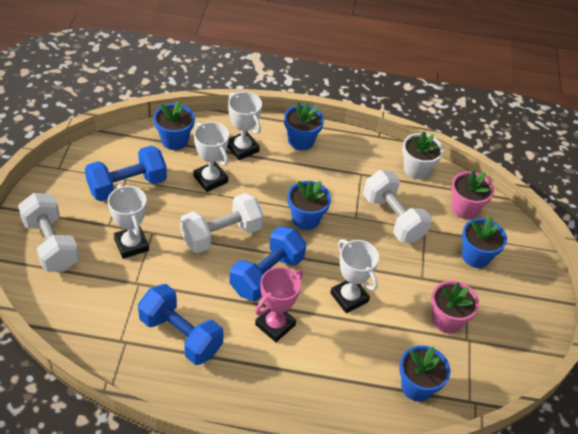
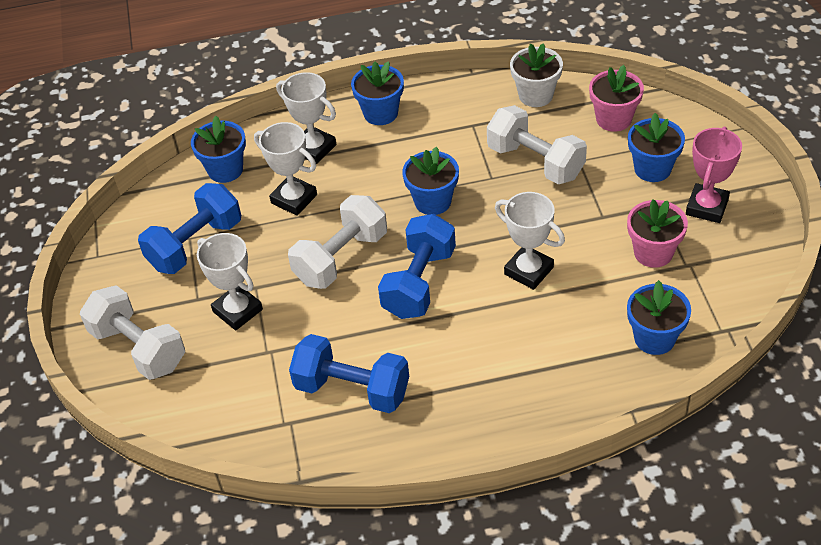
camera: 10 degrees left, 0 degrees up
pink trophy [255,267,303,342] -> pink trophy moved to [686,127,742,223]

